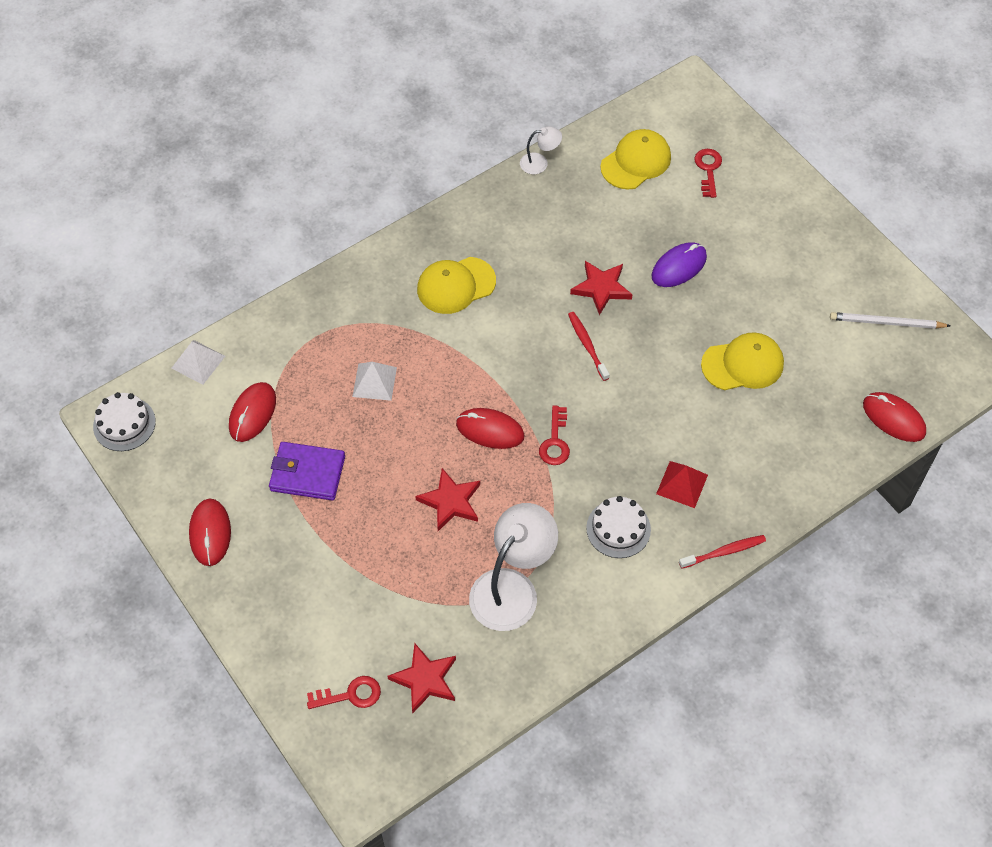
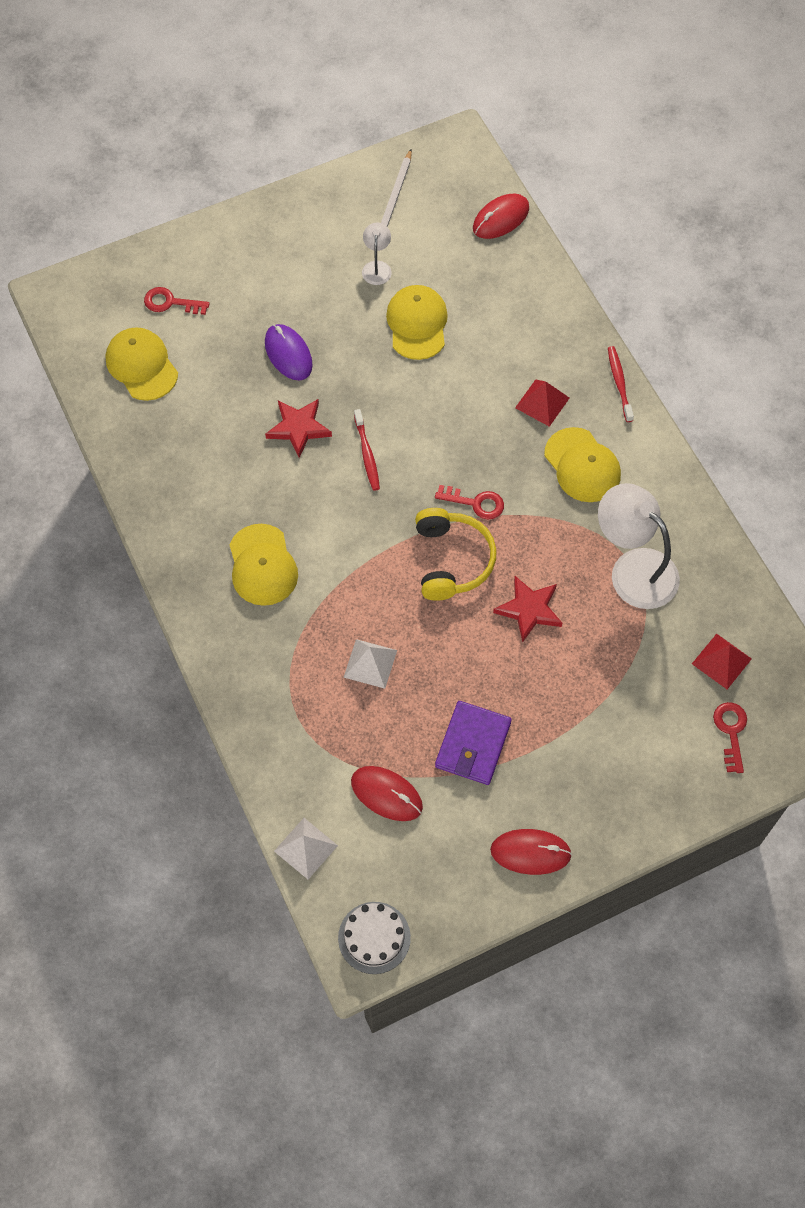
camera: 80 degrees left, 5 degrees up
red star [388,643,456,714] -> red pyramid [692,634,752,689]
red mouse [456,408,525,449] -> yellow headphones [415,508,497,601]
white lamp [520,126,562,174] -> white lamp moved to [362,222,392,285]
red toothbrush [568,312,610,381] -> red toothbrush turned 90 degrees counterclockwise [354,409,380,491]
white cake [586,496,651,558] -> yellow cap [544,427,621,502]

